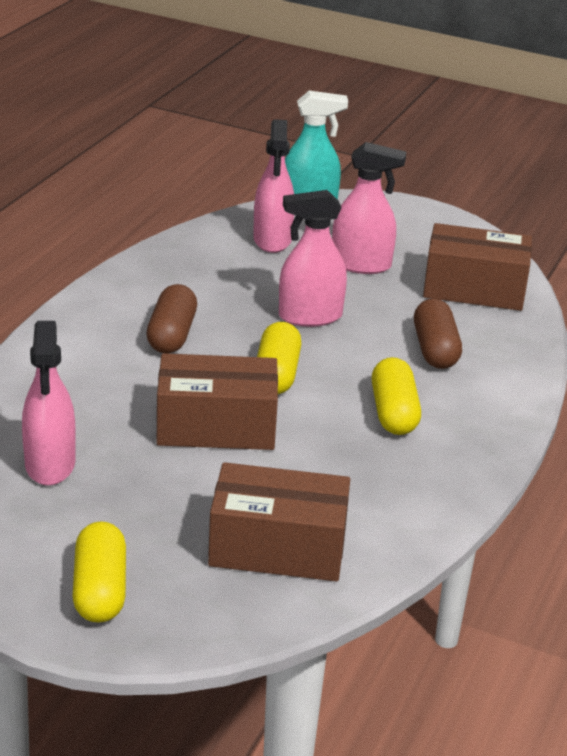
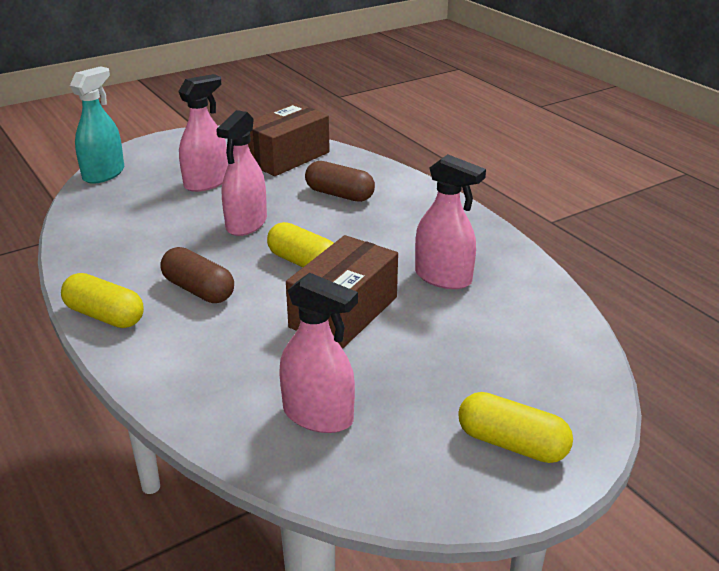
camera: 55 degrees left, 0 degrees up
brown box [208,462,350,581] -> none
pink spray bottle [253,119,294,253] -> pink spray bottle moved to [415,154,486,289]
yellow capsule [372,357,421,435] -> yellow capsule moved to [61,273,144,328]

